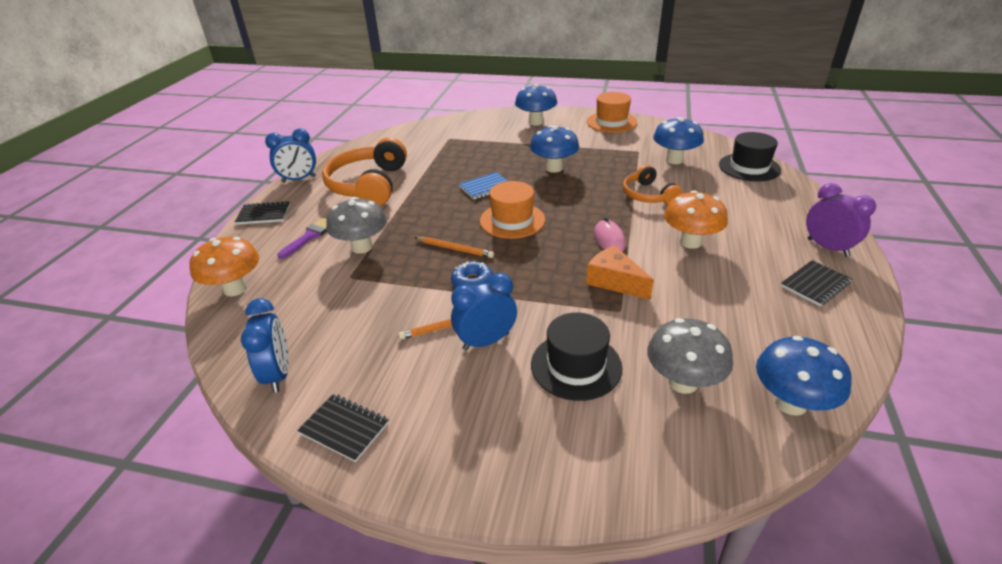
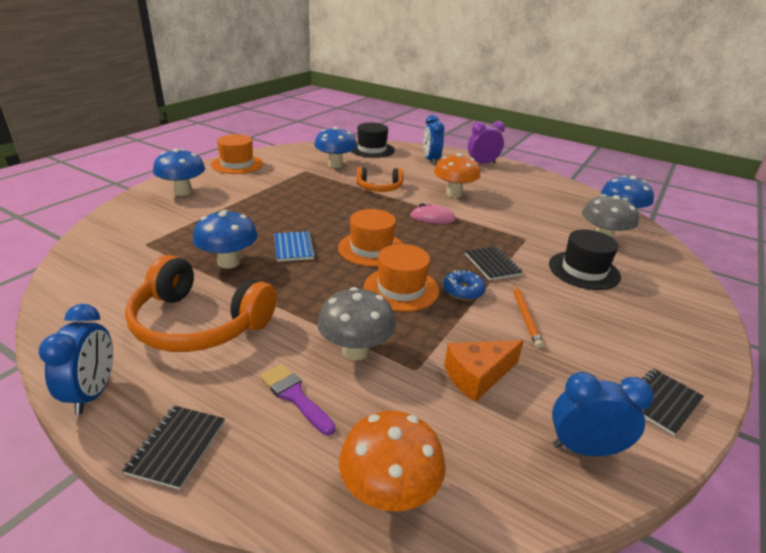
camera: 75 degrees left, 5 degrees down
orange pencil [414,237,494,258] -> orange hat [364,244,439,312]
blue clock [451,273,517,351] -> blue clock moved to [423,115,444,165]
blue mushroom [530,125,579,173] -> blue mushroom moved to [193,210,258,269]
orange cheese [586,245,654,300] -> orange cheese moved to [444,340,523,402]
black notebook [781,260,852,306] -> black notebook moved to [465,247,523,280]

